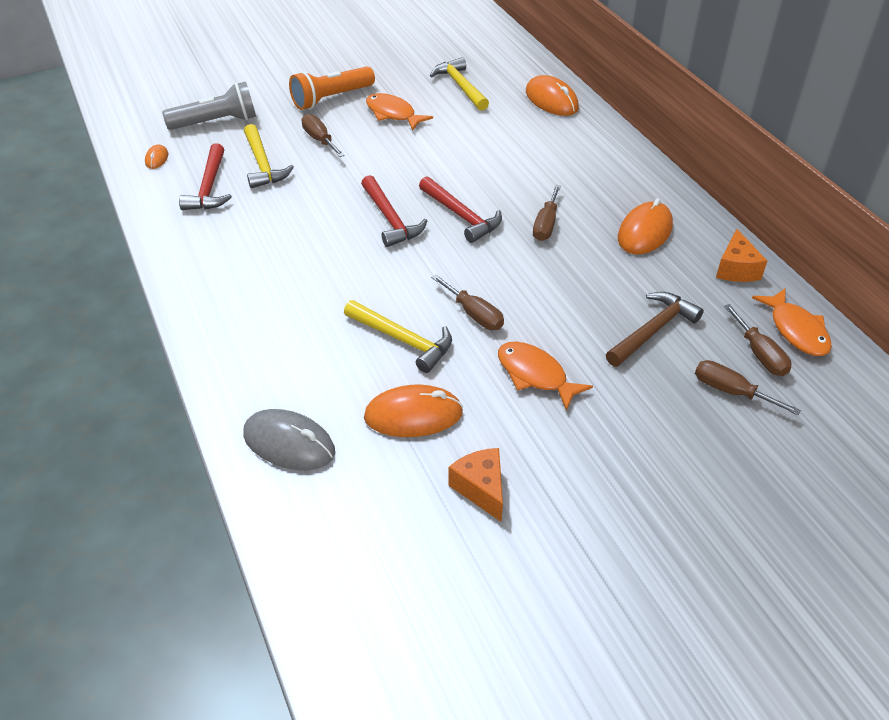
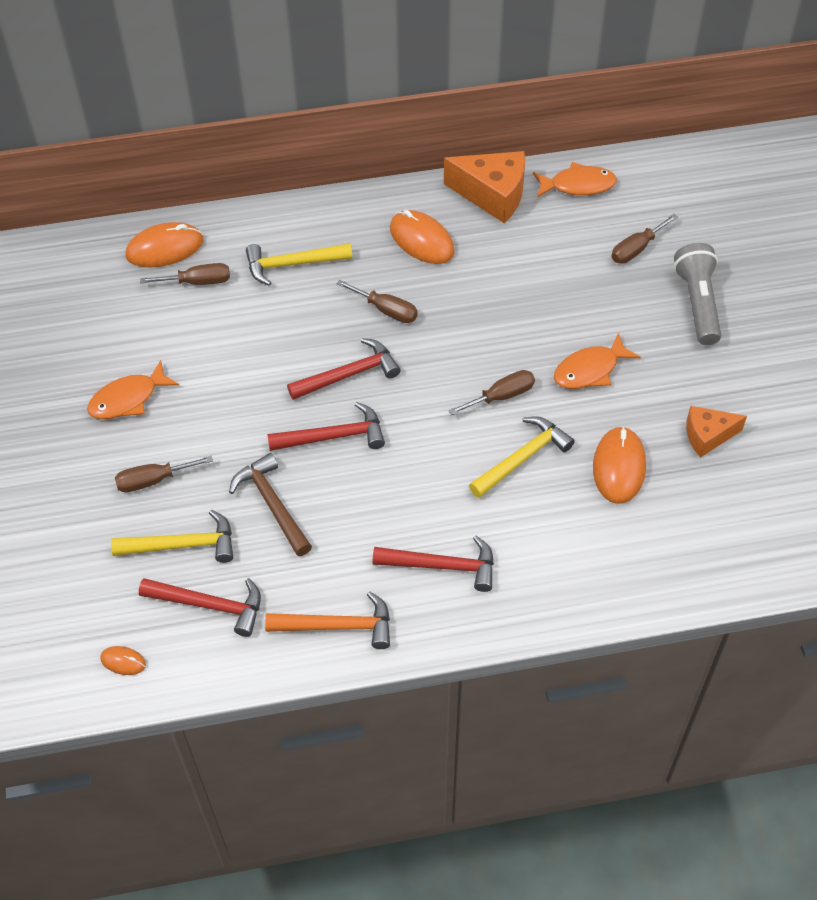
camera: 75 degrees left, 10 degrees up
grey flashlight [162,82,256,130] -> grey flashlight moved to [674,243,721,345]
grey mouse [243,409,335,470] -> none
orange flashlight [289,66,375,110] -> none
yellow hammer [430,57,489,111] -> yellow hammer moved to [246,243,352,286]
brown hammer [606,292,704,367] -> brown hammer moved to [229,453,312,556]
orange cheese [716,229,767,282] -> orange cheese [444,151,525,223], size x1.62
brown screwdriver [724,304,791,376] -> brown screwdriver moved to [140,263,230,285]
none -> orange hammer [265,592,390,649]
none -> red hammer [373,536,494,592]

